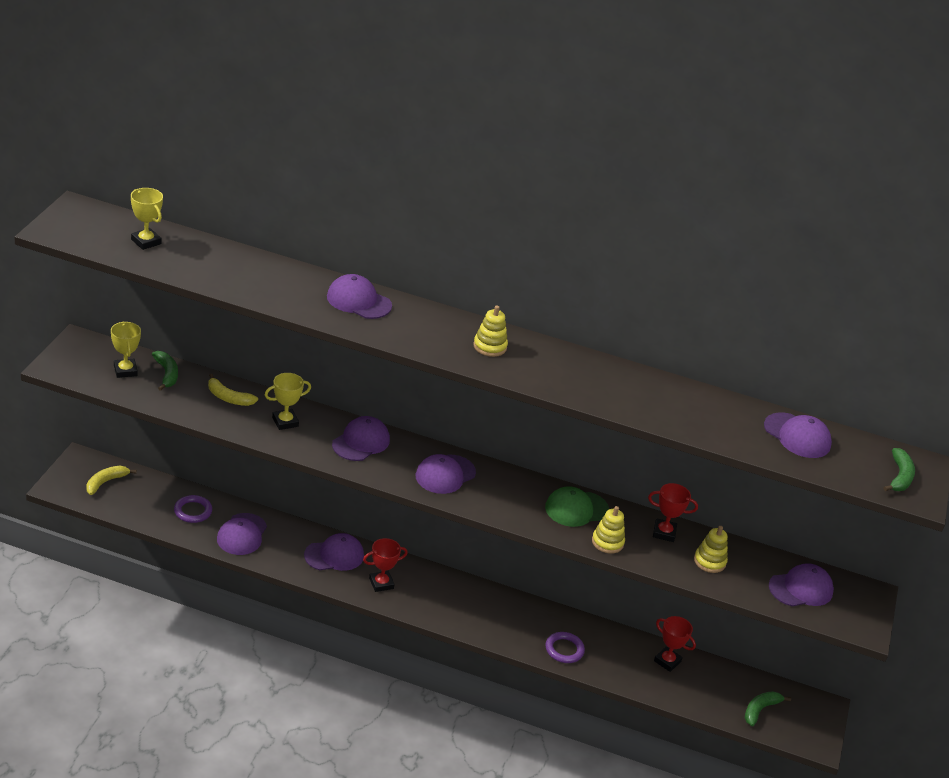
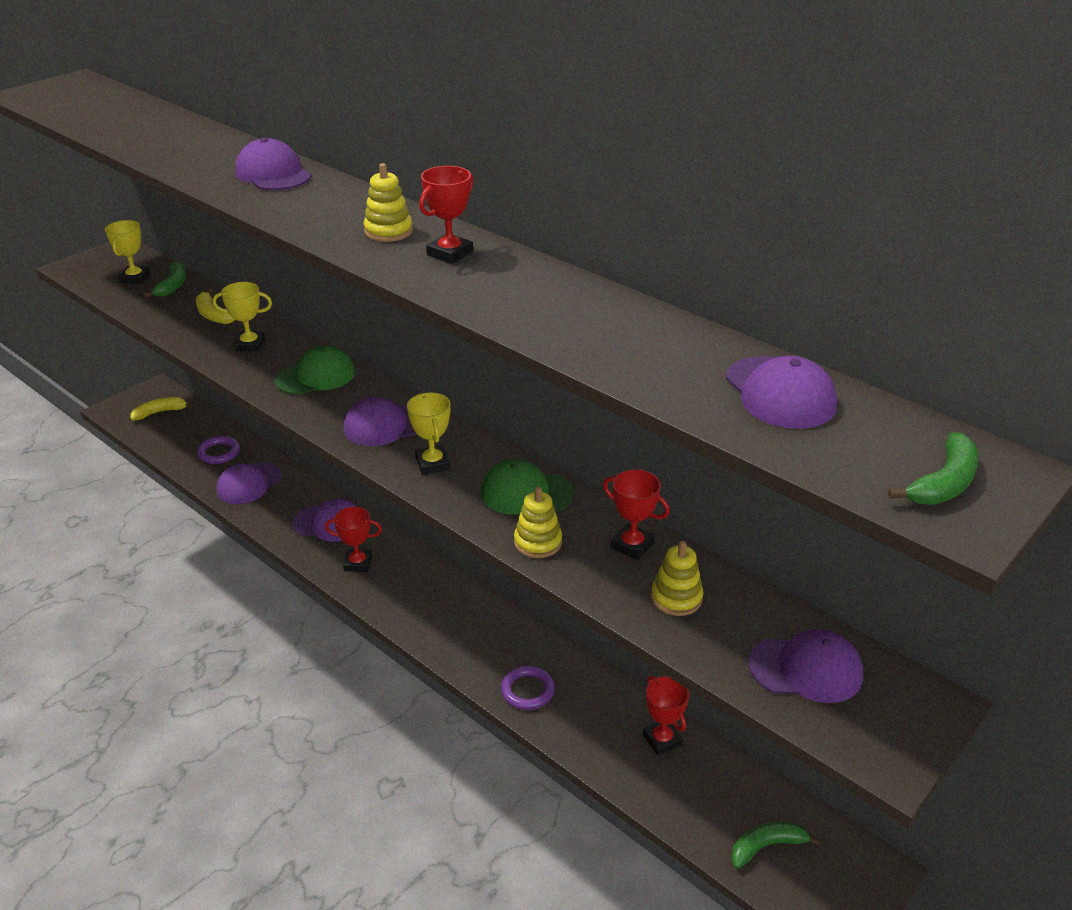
camera: 30 degrees right, 0 degrees up
yellow trophy [131,188,163,250] -> yellow trophy moved to [407,392,451,475]
purple cap [332,416,390,461] -> green cap [275,345,355,395]
none -> red trophy [419,166,474,264]

